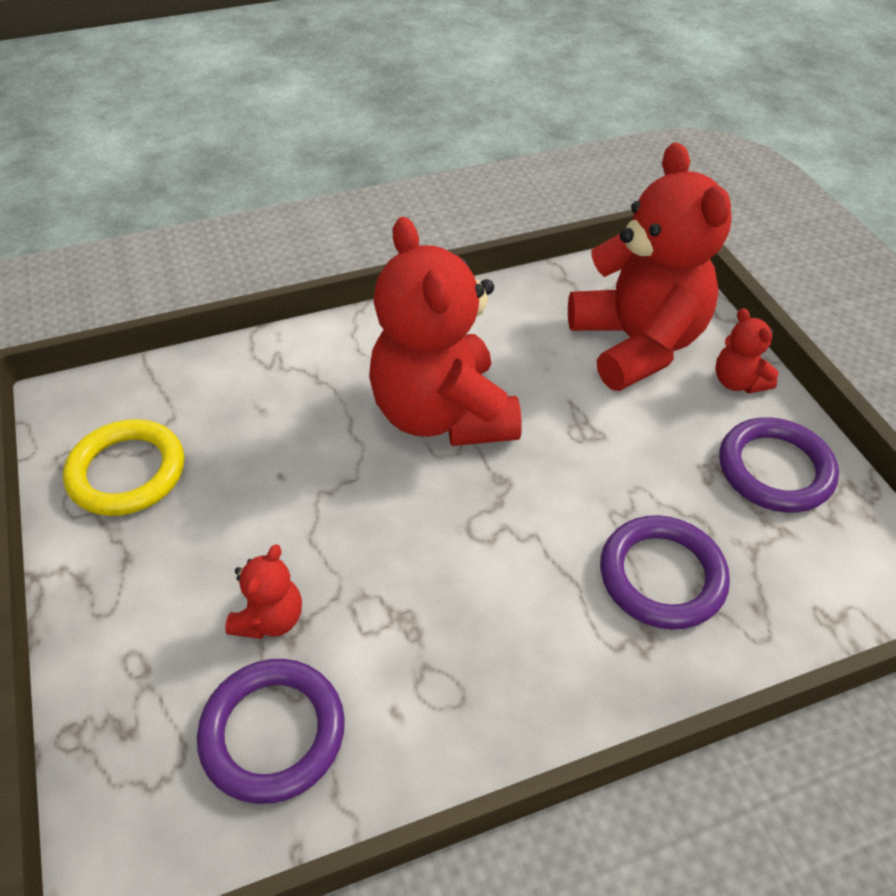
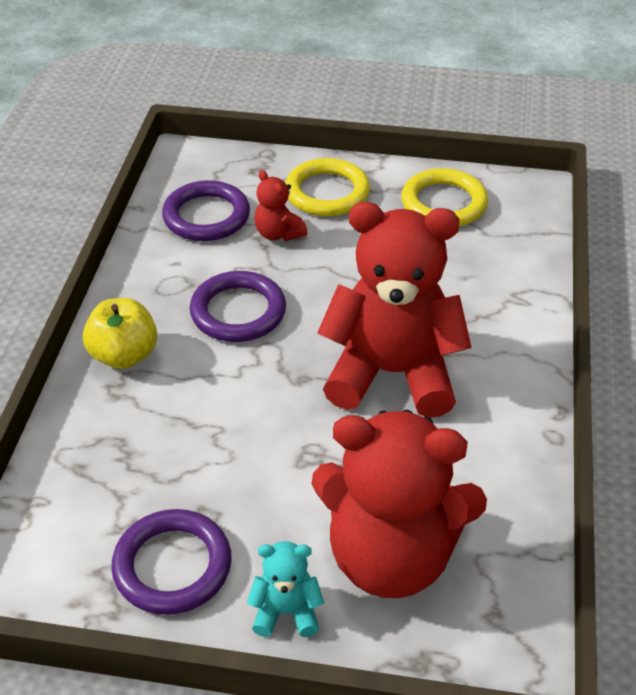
camera: 120 degrees right, 5 degrees down
purple ring [600,515,730,630] -> purple ring moved to [190,271,286,342]
red teddy bear [716,308,779,394] -> turquoise teddy bear [247,541,324,637]
none -> yellow apple [83,298,157,369]
none -> yellow ring [285,158,370,216]

